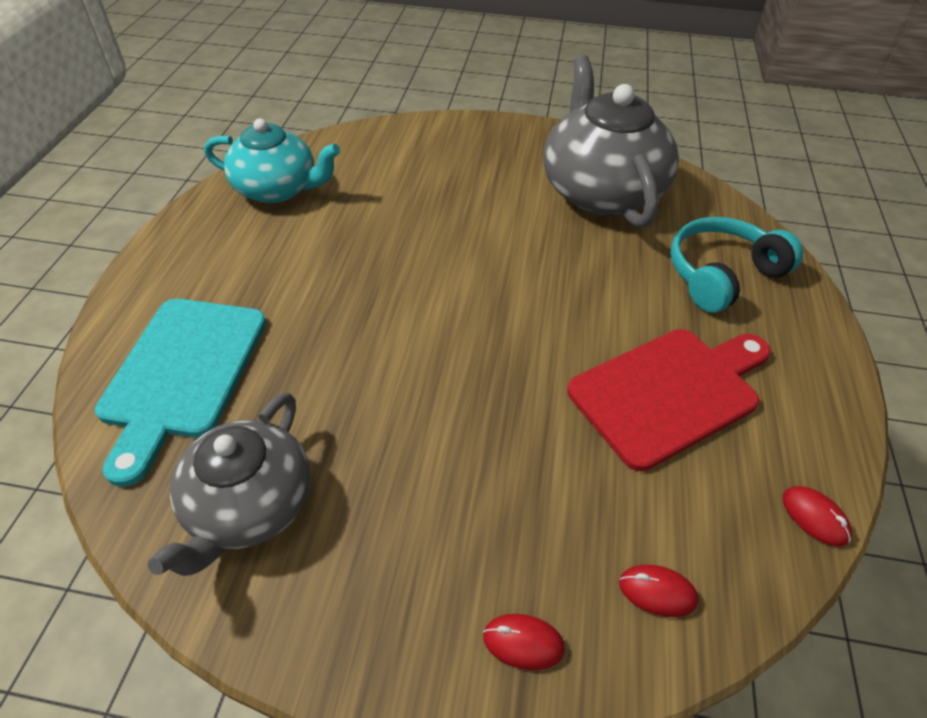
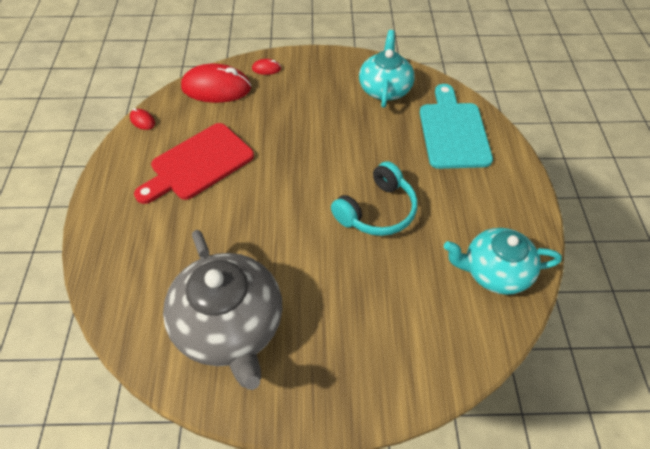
camera: 170 degrees right, 5 degrees up
grey teapot [148,392,311,576] -> turquoise teapot [359,30,415,108]
red mouse [619,565,699,617] -> red mouse [181,64,251,103], size x2.33
turquoise headphones [670,217,803,313] -> turquoise headphones moved to [331,161,418,236]

